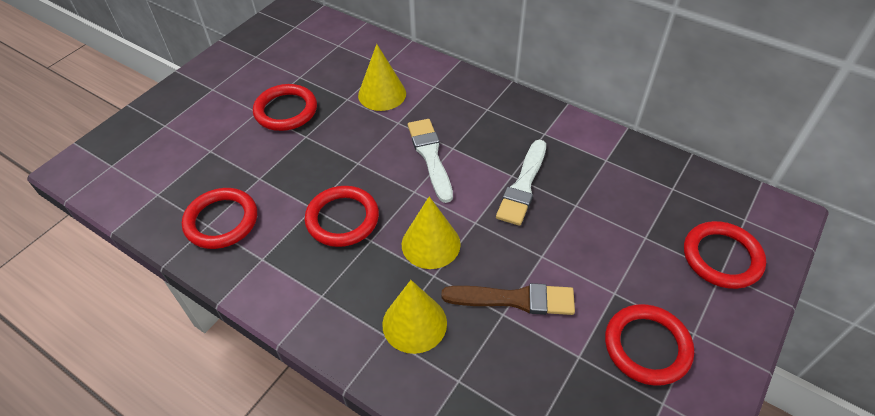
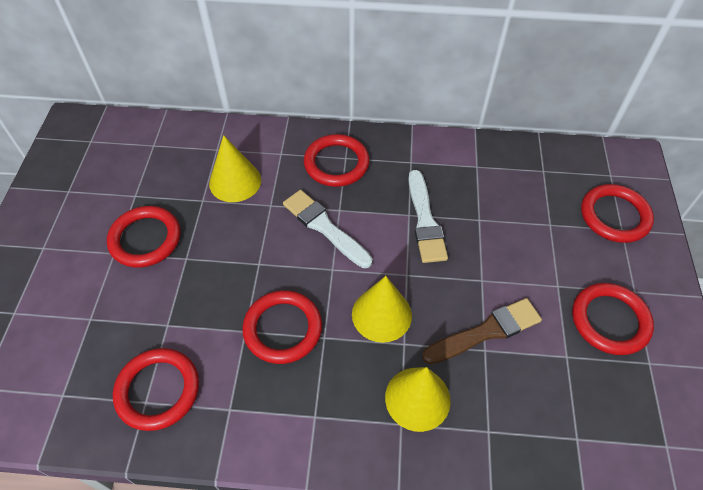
camera: 30 degrees left, 5 degrees up
none -> red ring [304,134,370,187]

